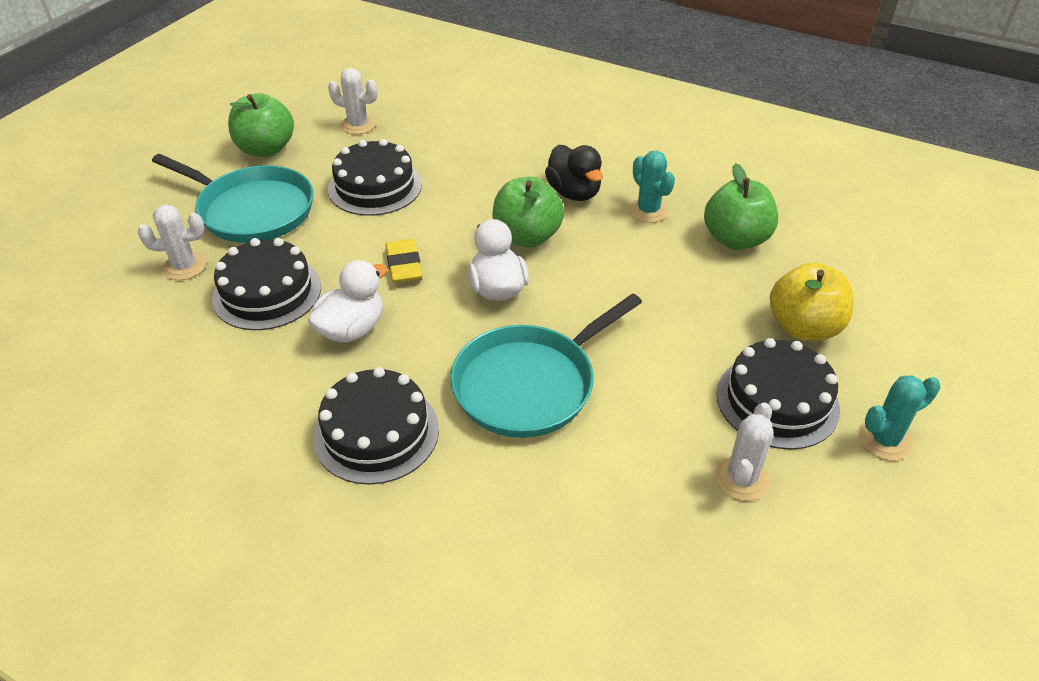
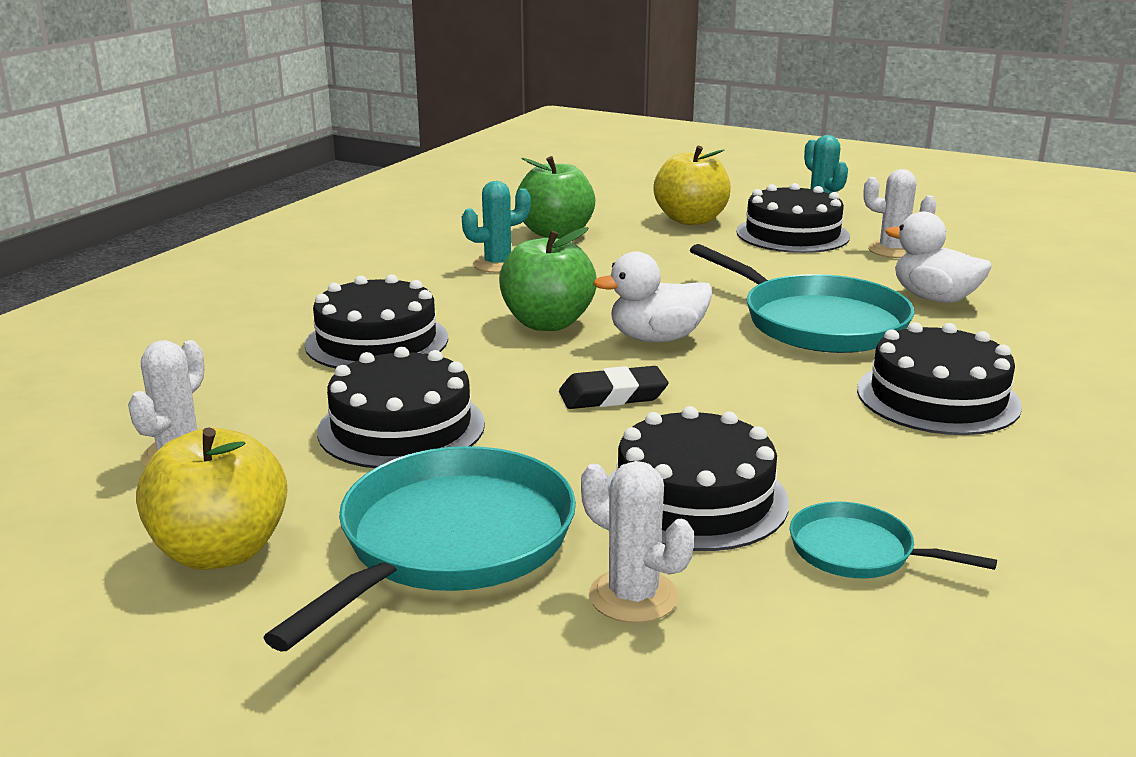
camera: 90 degrees left, 20 degrees down
white cactus [138,205,206,280] -> white cactus turned 45 degrees counterclockwise [581,461,694,623]
green apple [228,93,294,157] -> yellow apple [136,428,287,570]
white duck [308,260,387,342] -> white duck moved to [885,212,992,303]
yellow eraser [386,239,422,283] -> black eraser [559,366,668,409]
black duck [545,145,603,201] -> none
none -> black cake [305,274,448,369]
none -> turquoise pan [790,501,997,578]

